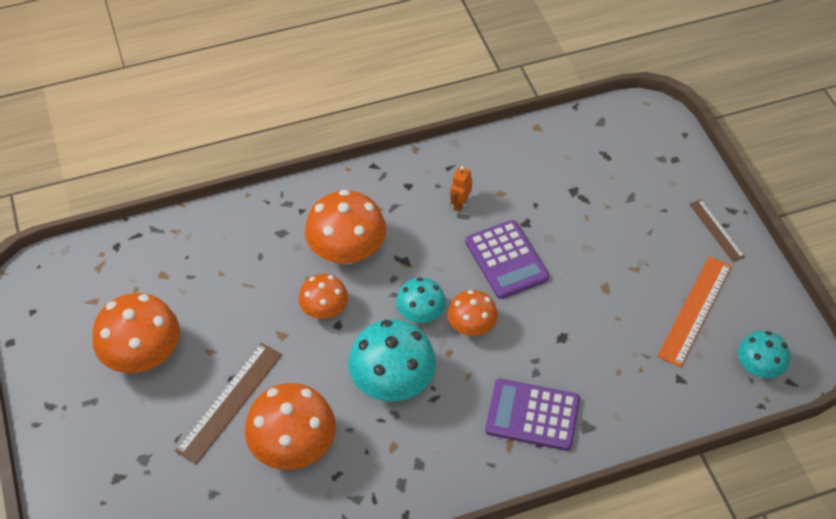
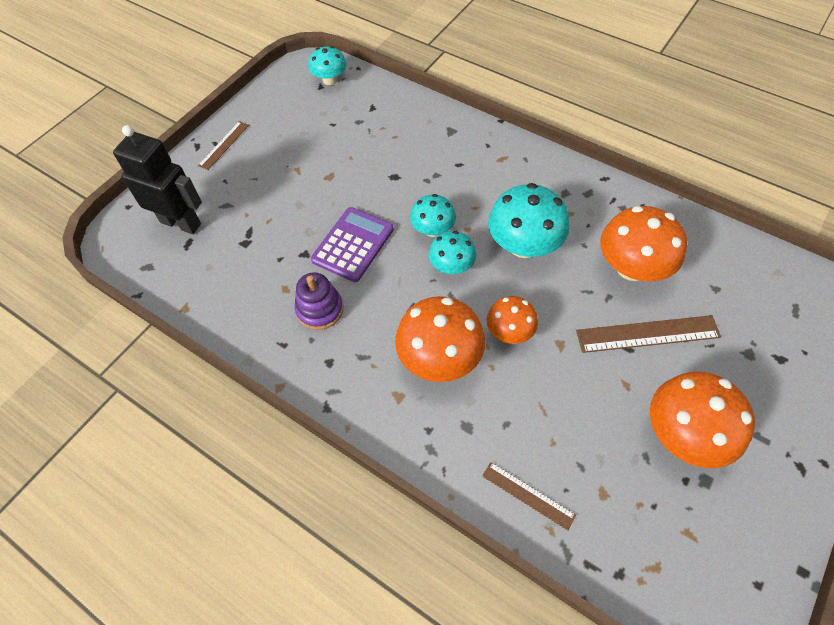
camera: 125 degrees left, 5 degrees up
orange mushroom [448,290,498,336] -> turquoise mushroom [410,194,456,237]
orange robot [450,166,472,212] -> purple stacking toy [295,272,343,330]
purple calculator [485,379,580,451] -> none
orange ruler [657,256,732,367] -> none
none -> black robot [113,125,202,234]
none -> brown ruler [482,462,576,530]

